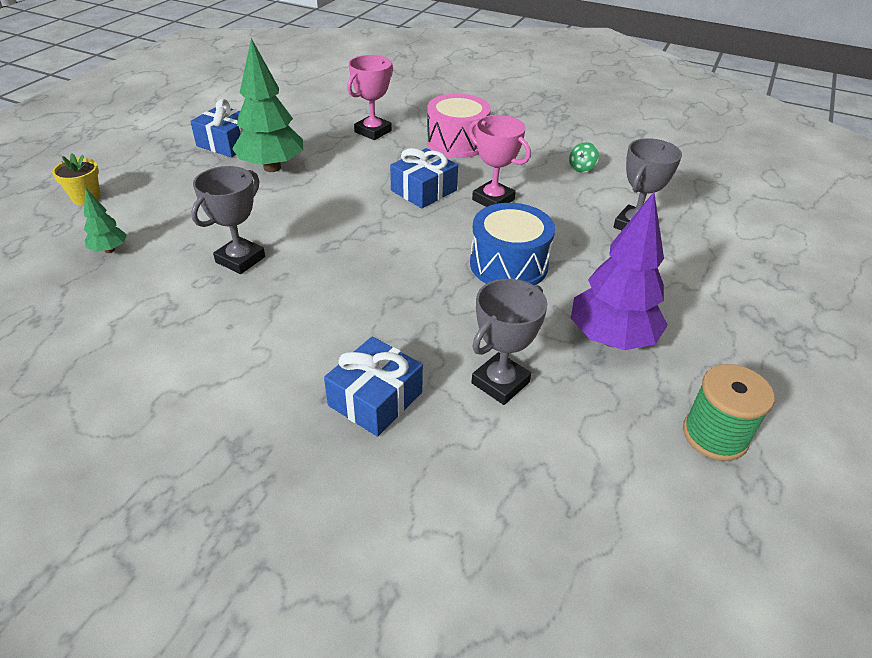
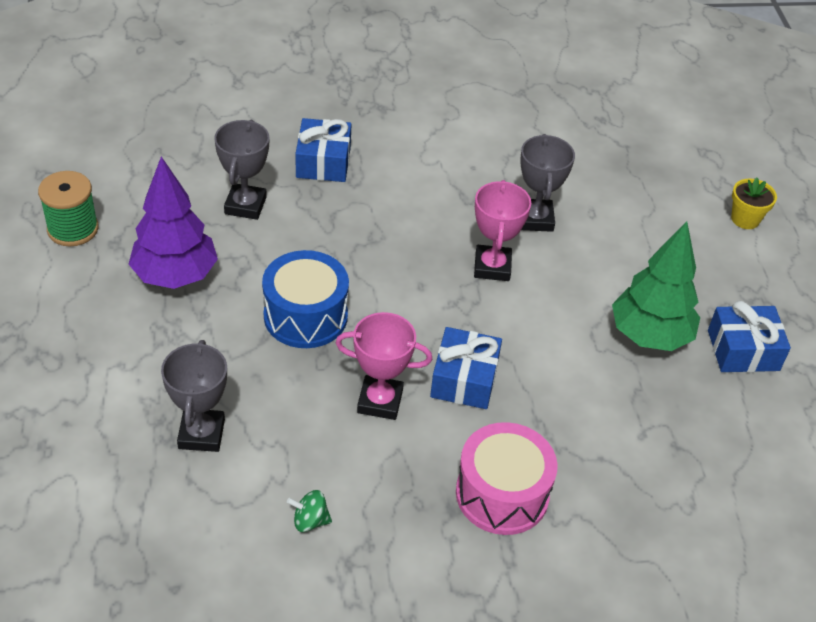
camera: 145 degrees right, 5 degrees up
green tree [84,188,127,253] -> none
pink trophy [347,55,393,140] -> pink trophy moved to [474,180,531,281]
green spinning top [569,142,599,172] -> green spinning top turned 90 degrees counterclockwise [287,490,332,532]

